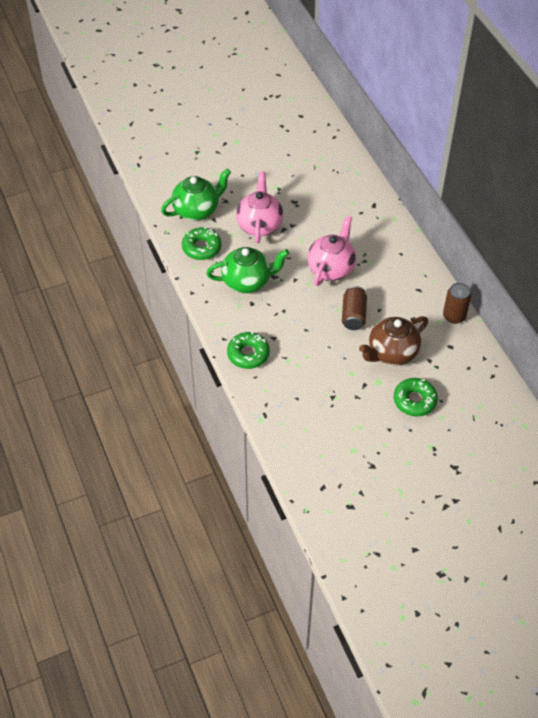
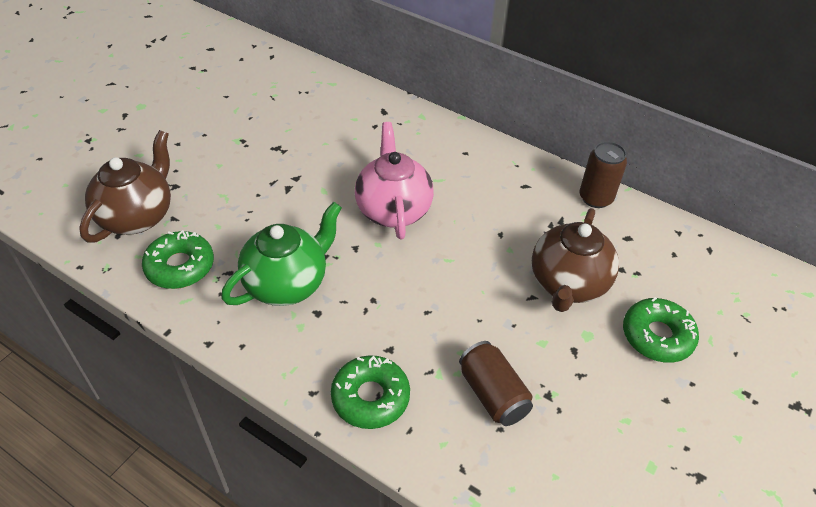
camera: 35 degrees left, 5 degrees down
green teapot [161,169,231,221] -> brown teapot [79,130,171,243]
pink teapot [236,171,284,244] -> none
brown can [342,286,367,330] -> brown can moved to [459,341,533,426]

